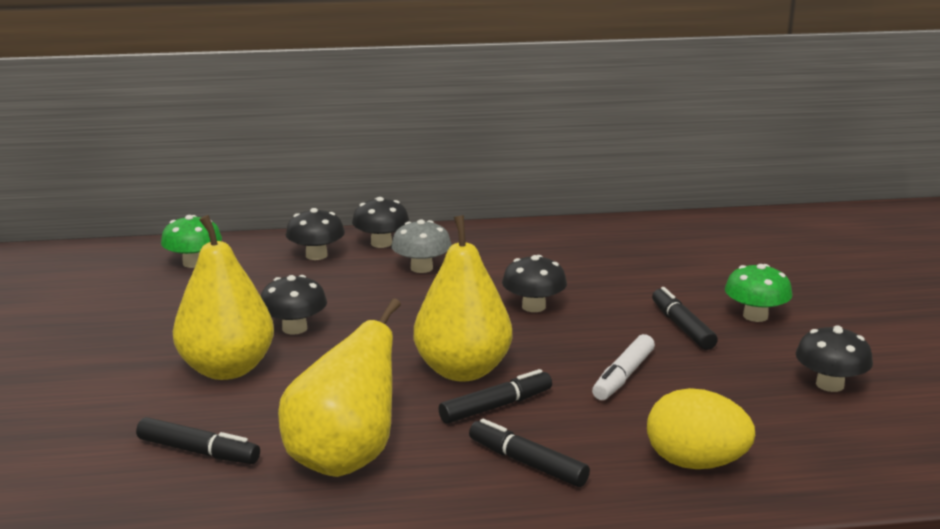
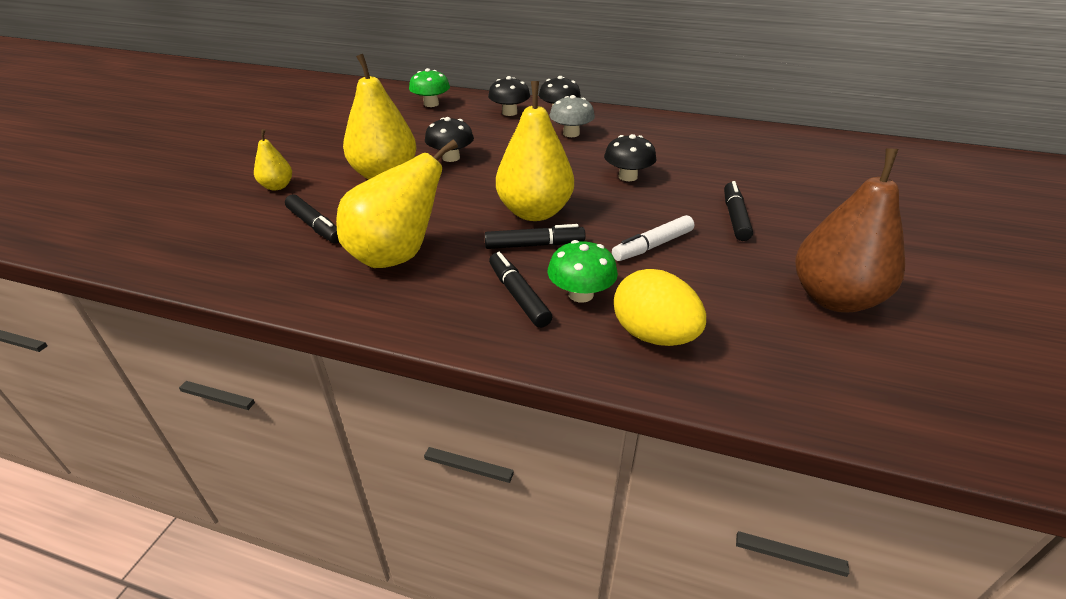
camera: 25 degrees right, 15 degrees up
green mushroom [725,264,792,322] -> green mushroom moved to [548,240,618,303]
black mushroom [796,325,873,392] -> brown pear [795,148,905,312]
none -> yellow pear [254,129,292,190]

